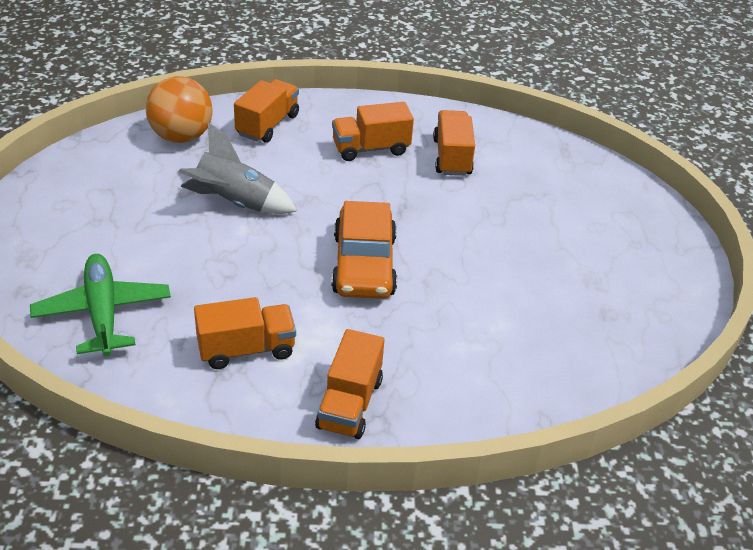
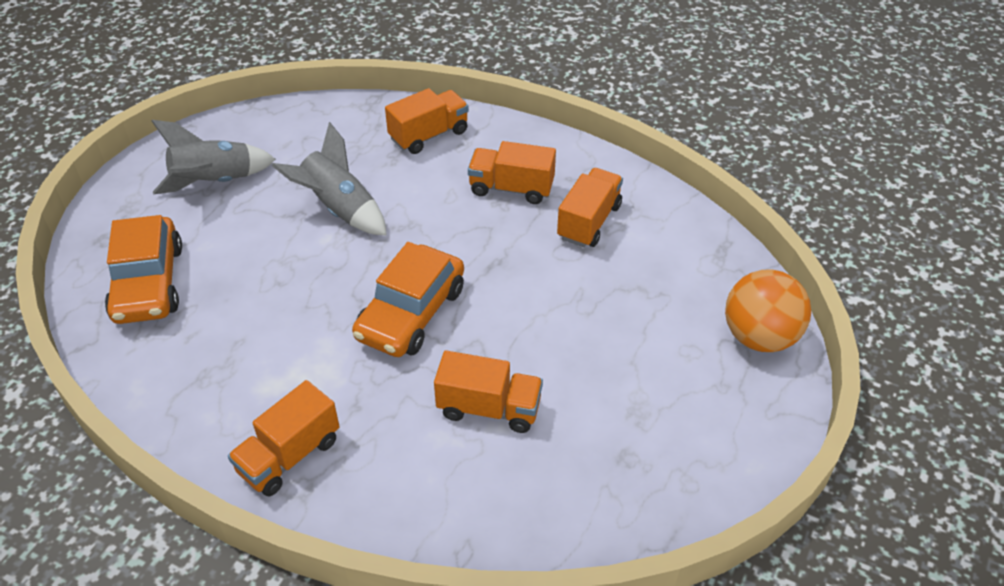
camera: 30 degrees right, 5 degrees up
green plane [30,254,171,356] -> orange car [105,215,182,324]
orange ball [146,76,213,143] -> orange ball moved to [725,269,811,352]
orange truck [194,297,296,369] -> orange truck moved to [434,350,543,433]
none -> grey rocket [152,120,276,194]

